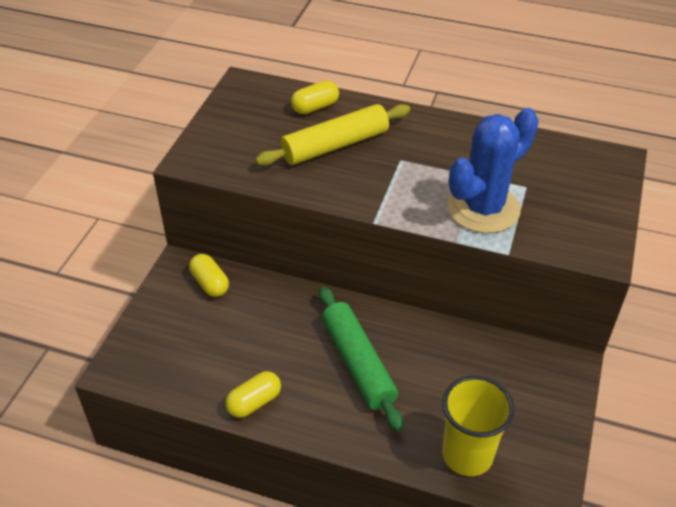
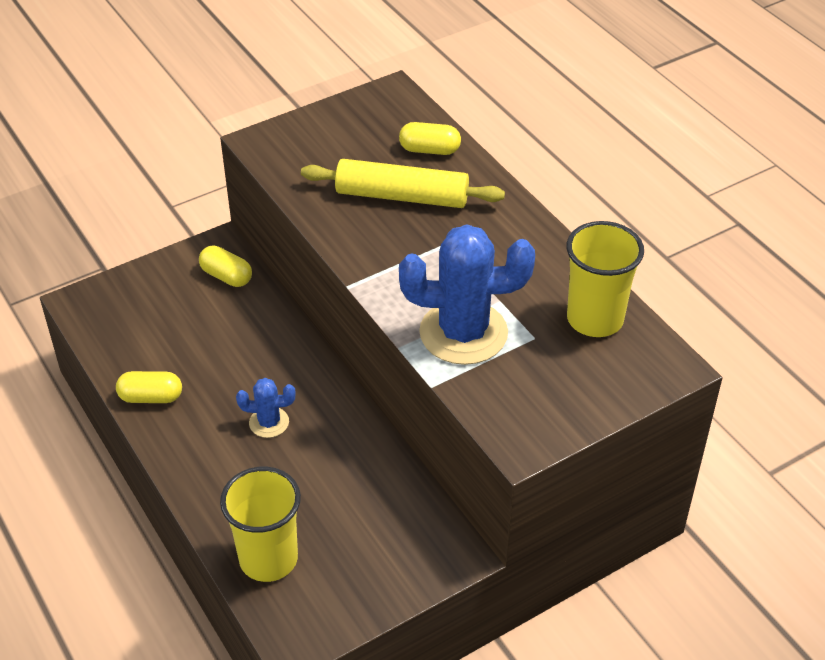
camera: 40 degrees right, 0 degrees up
yellow capsule [189,254,229,297] -> yellow capsule turned 60 degrees counterclockwise [199,245,252,287]
green rolling pin [319,287,404,432] -> blue cactus [236,378,296,438]
none -> yellow cup [566,221,644,337]

